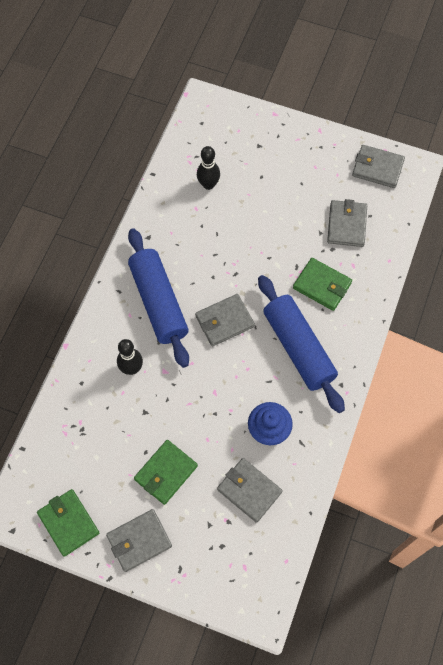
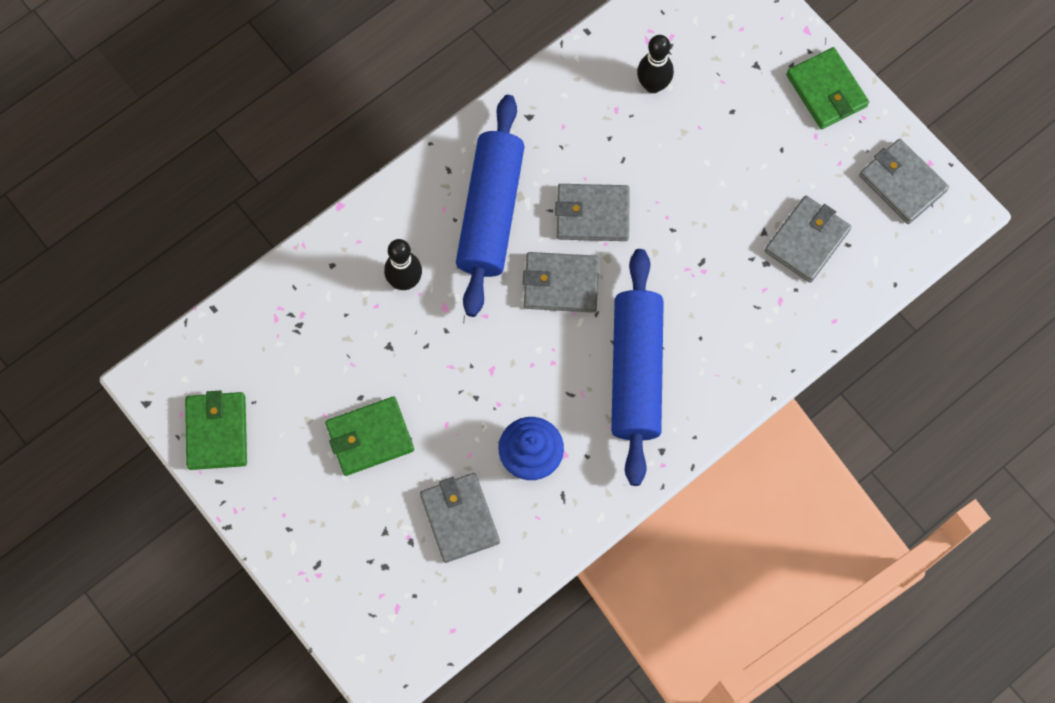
camera: 30 degrees right, 5 degrees up
grey wallet [106,509,172,572] -> grey wallet moved to [555,184,630,241]
green wallet [293,258,352,311] -> green wallet moved to [786,47,869,129]

